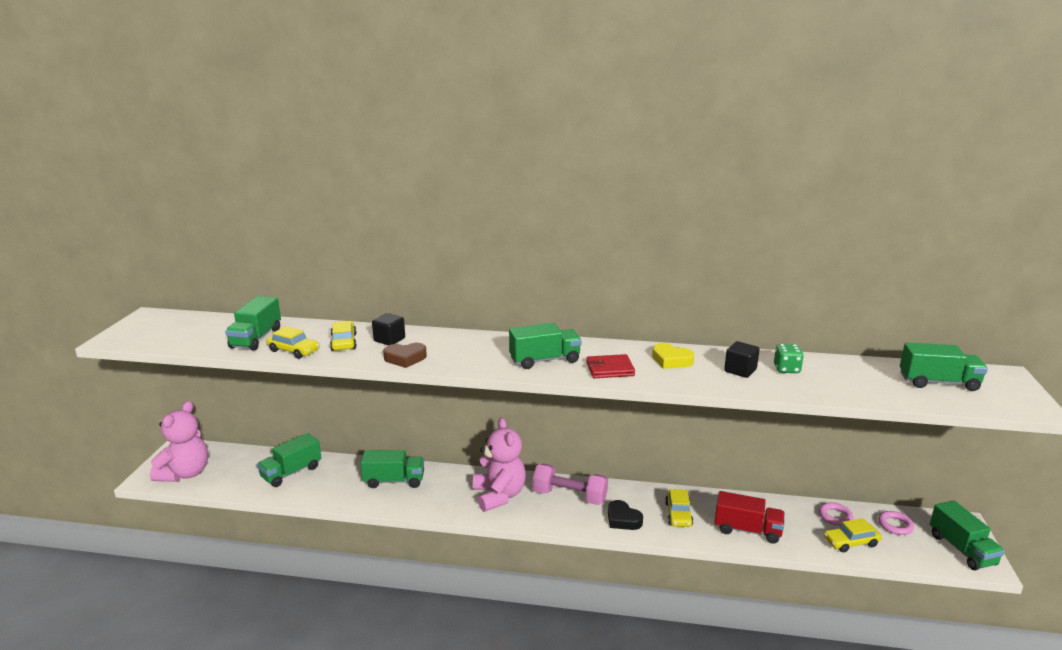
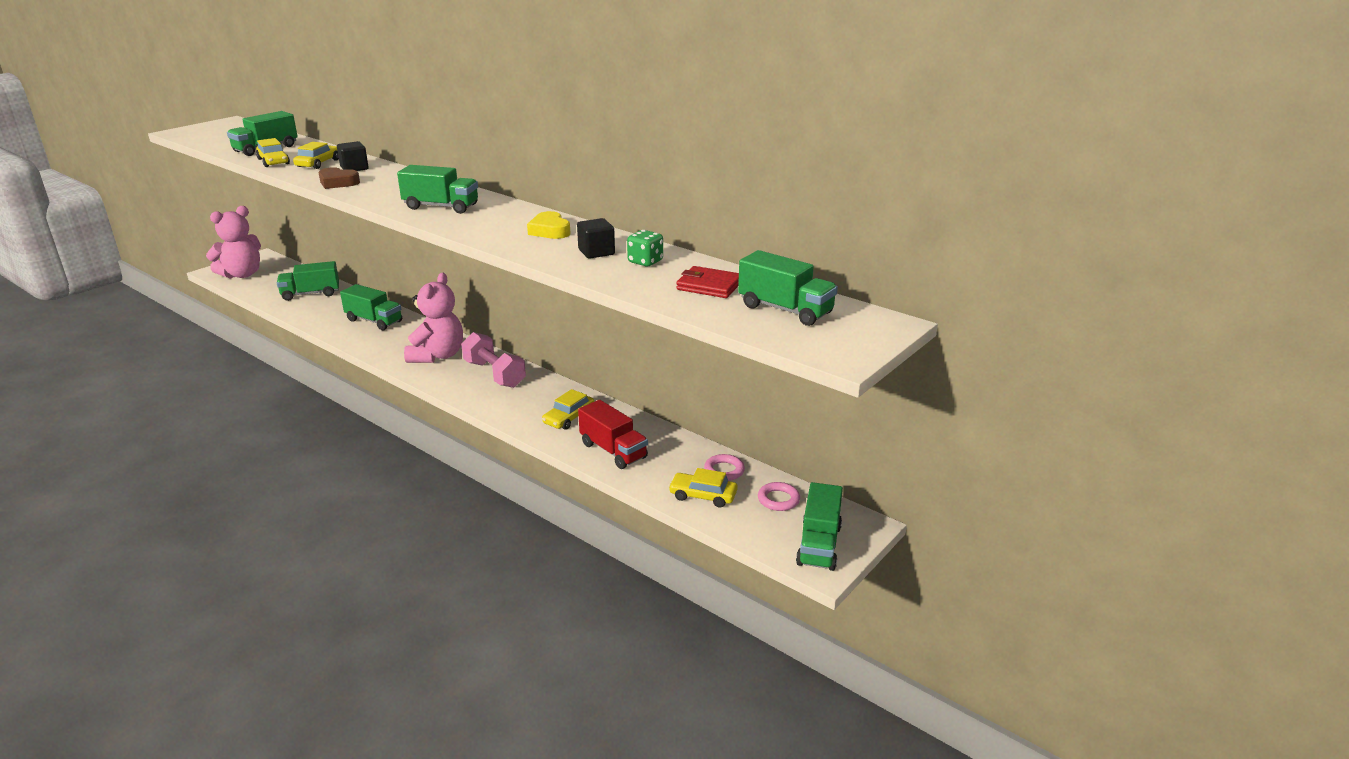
camera: 30 degrees right, 5 degrees up
red wallet [586,354,635,378] -> red wallet moved to [676,266,739,298]
black heart [608,500,643,530] -> none

